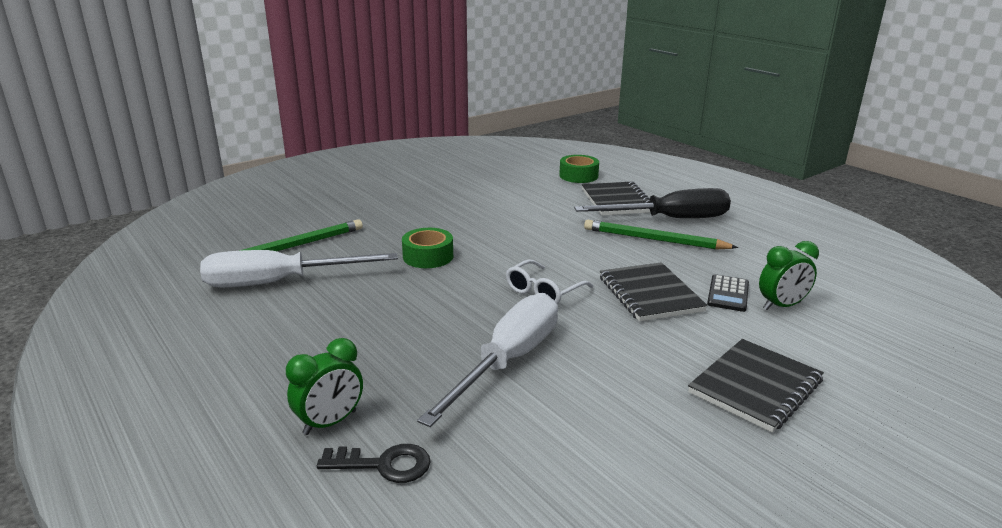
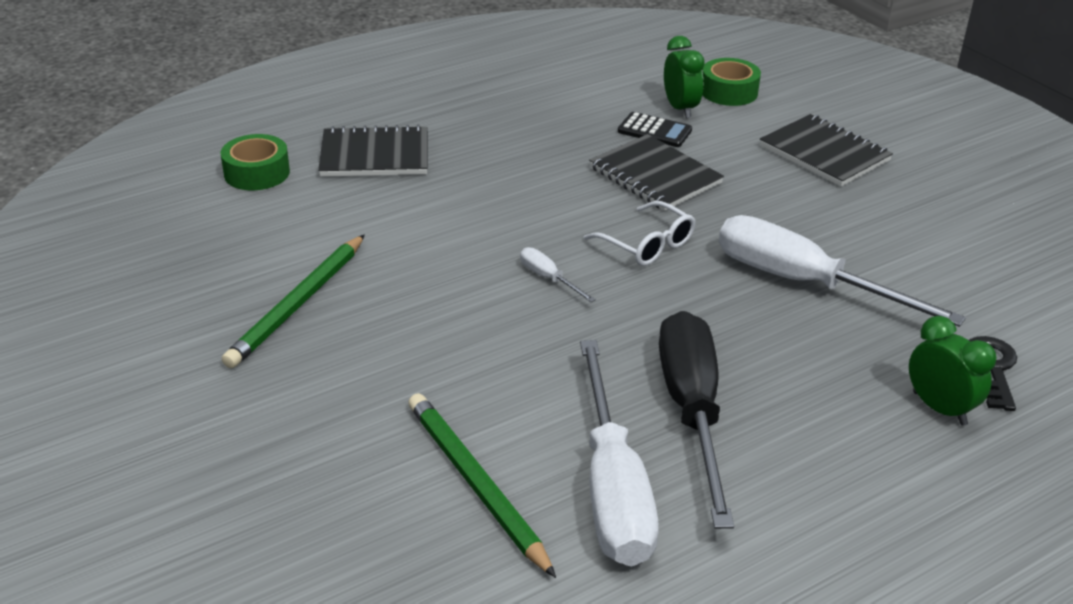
camera: 85 degrees left, 10 degrees up
green tape [402,228,453,268] -> green tape moved to [702,58,761,106]
black screwdriver [574,188,731,218] -> black screwdriver moved to [659,311,734,529]
green pencil [584,220,738,250] -> green pencil moved to [222,235,365,368]
black notebook [600,262,708,322] -> black notebook turned 60 degrees clockwise [589,134,724,211]
none -> white screwdriver [520,247,596,302]

